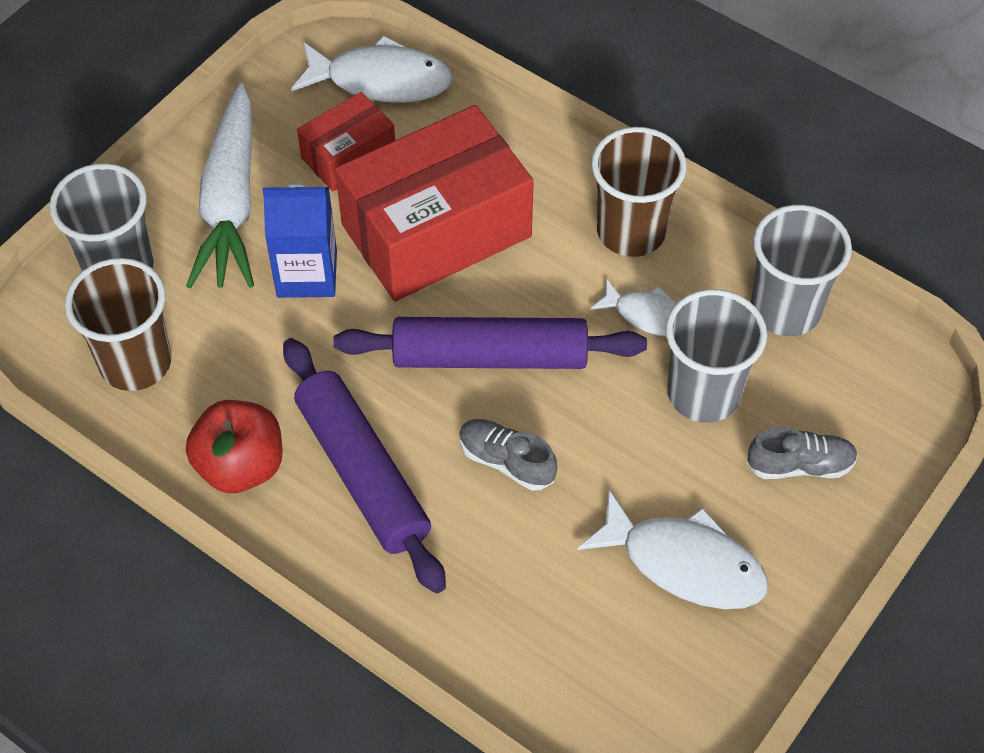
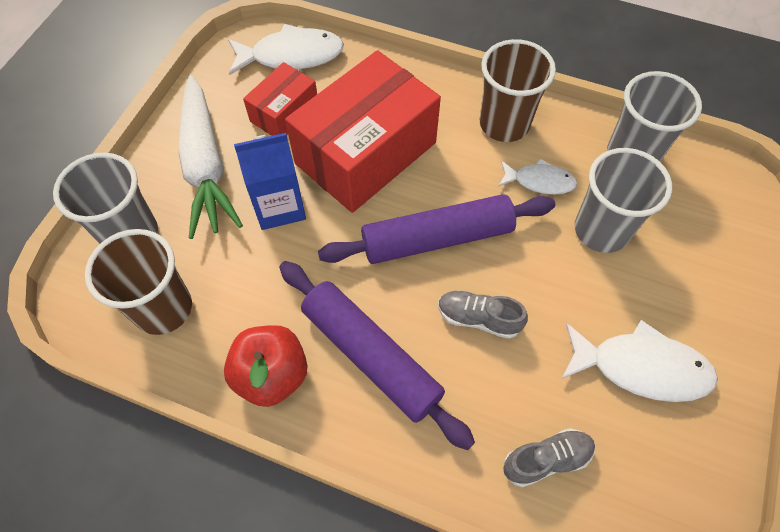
camera: 15 degrees left, 5 degrees up
grey shoe [747,427,858,479] -> grey shoe moved to [503,428,595,487]

